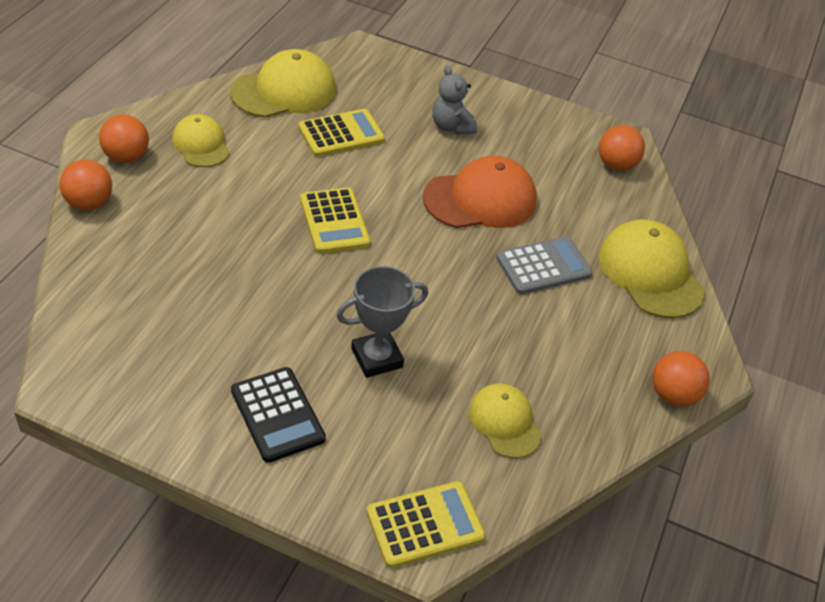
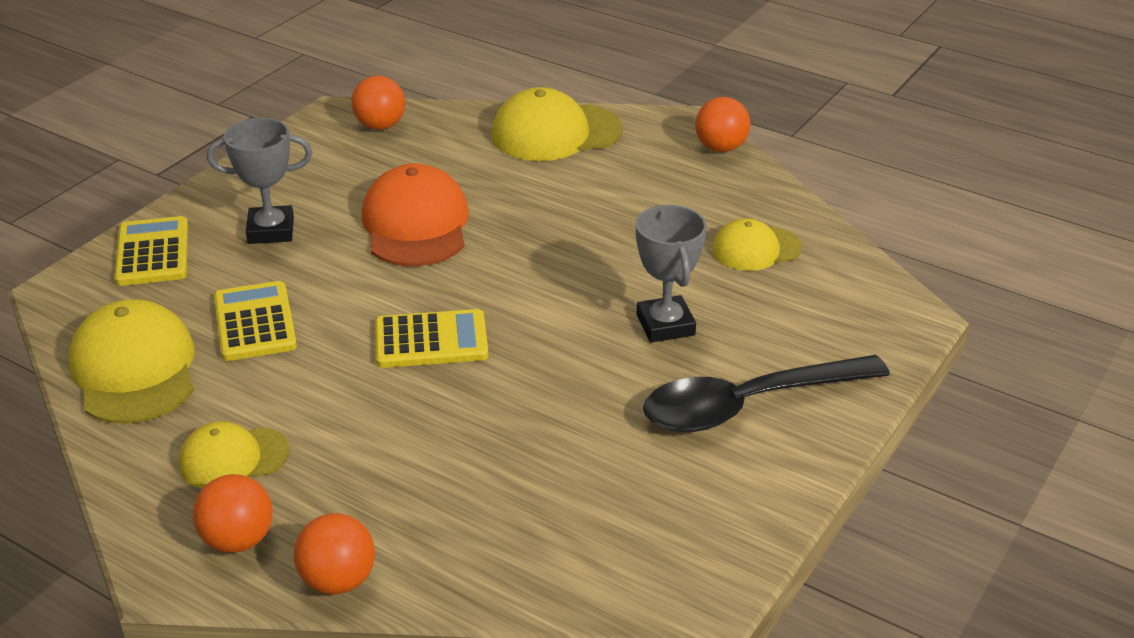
camera: 75 degrees left, 10 degrees down
black calculator [231,367,326,463] -> black spoon [643,355,890,432]
yellow calculator [366,481,485,568] -> yellow calculator moved to [115,216,188,286]
grey teddy bear [432,66,477,134] -> grey trophy [207,118,312,244]
grey calculator [496,236,593,294] -> none

